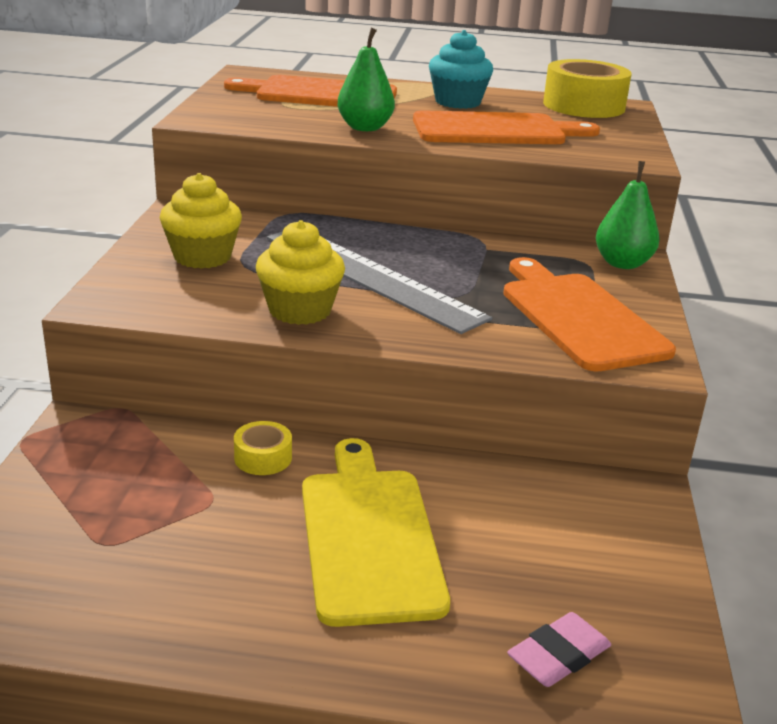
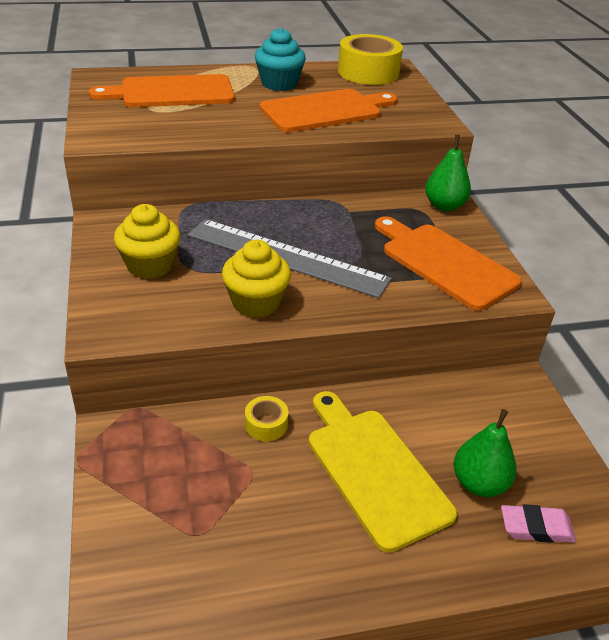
camera: 20 degrees left, 10 degrees up
green pear [338,28,395,131] -> green pear moved to [454,409,517,497]
pink eraser [507,612,611,687] -> pink eraser turned 60 degrees clockwise [501,504,576,543]

